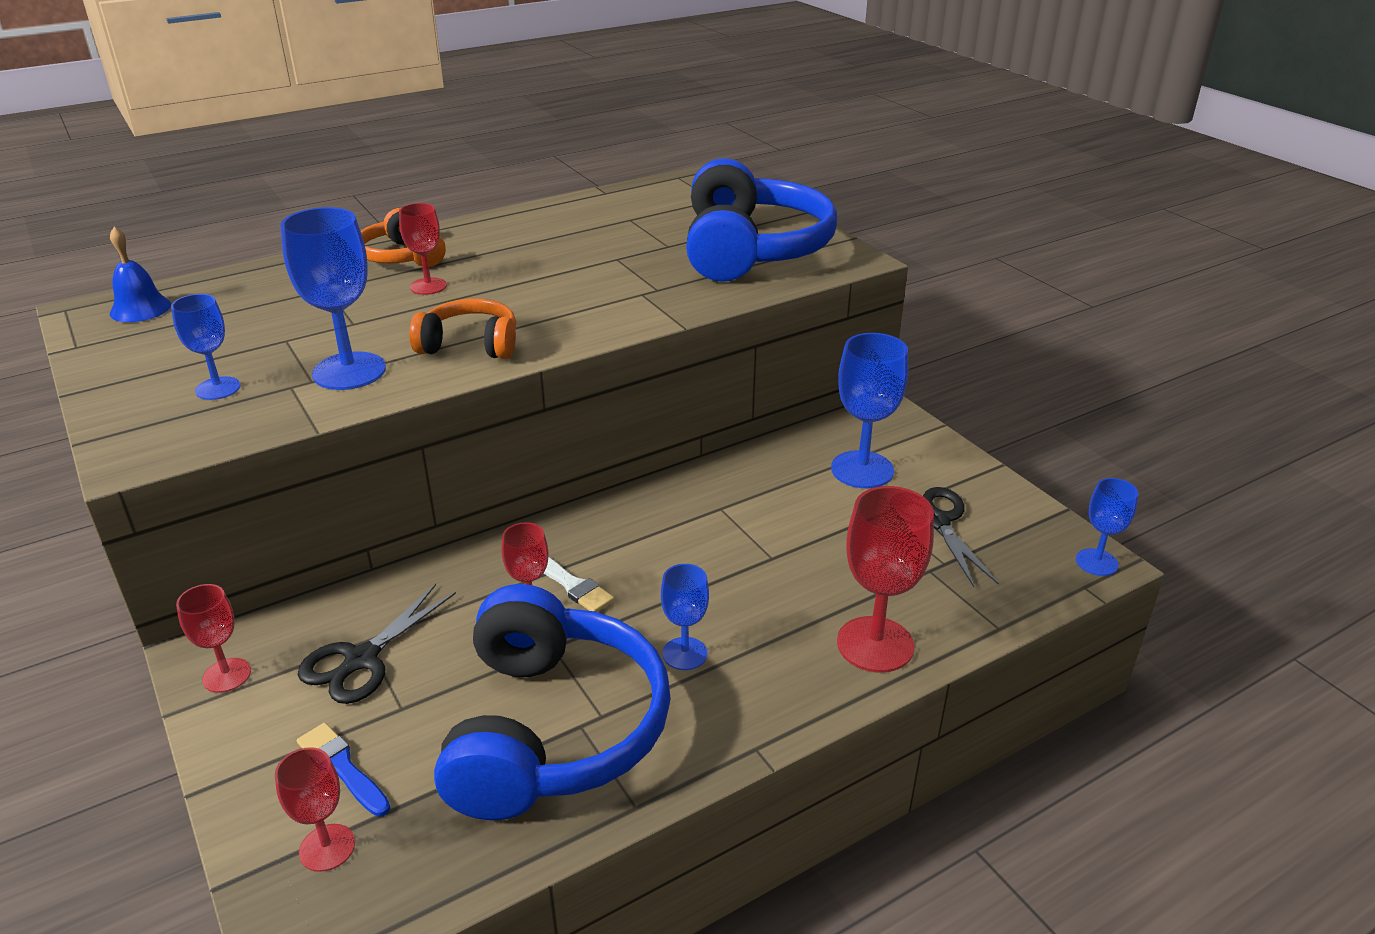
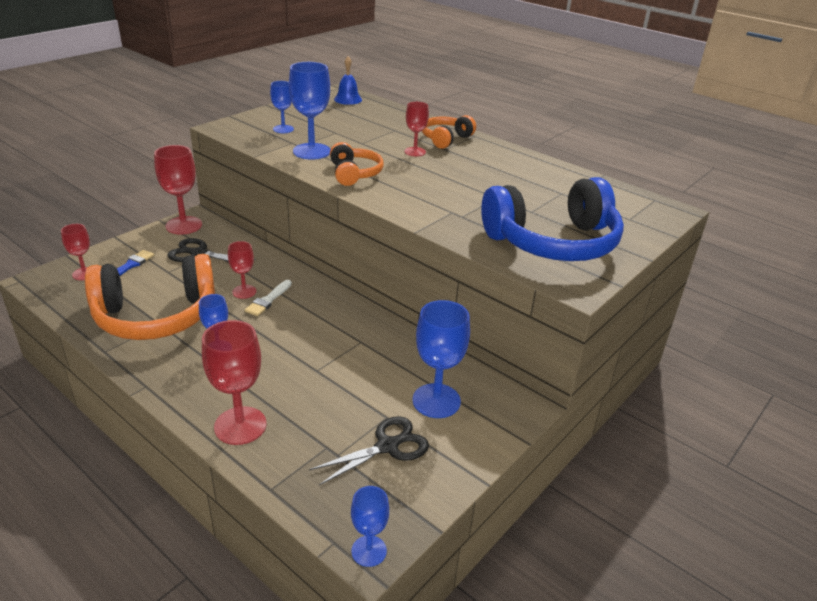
camera: 70 degrees right, 0 degrees up
red goblet [176,584,251,693] -> red goblet [154,145,202,235], size x1.72
blue headphones [434,584,671,820] -> orange headphones [85,254,215,340]

